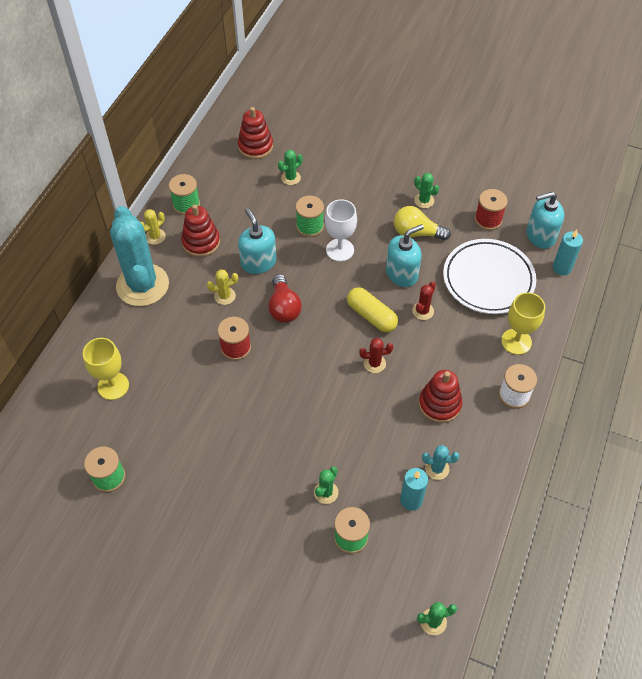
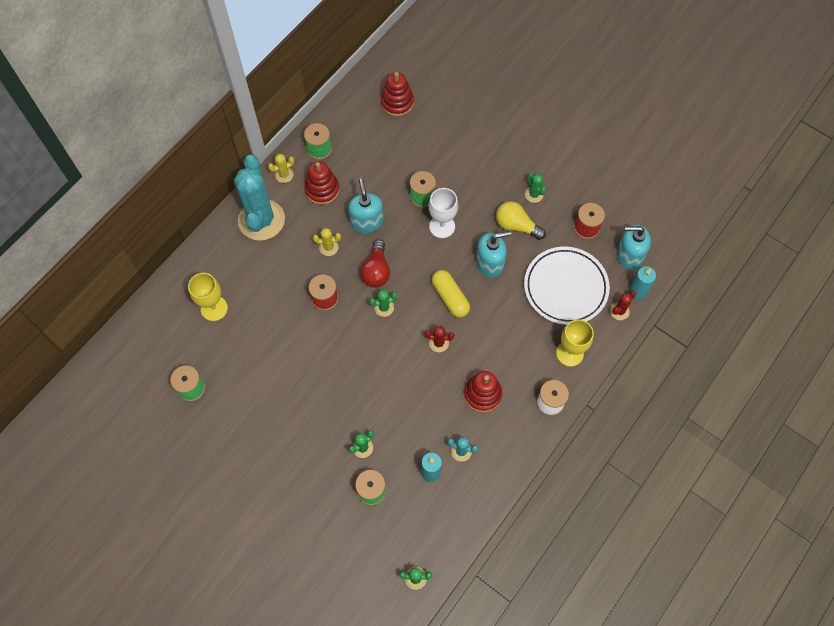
camera: 15 degrees right, 10 degrees up
green cactus [278,150,303,185] -> green cactus moved to [369,290,397,317]
red cactus [412,282,436,320] -> red cactus moved to [610,290,636,320]

